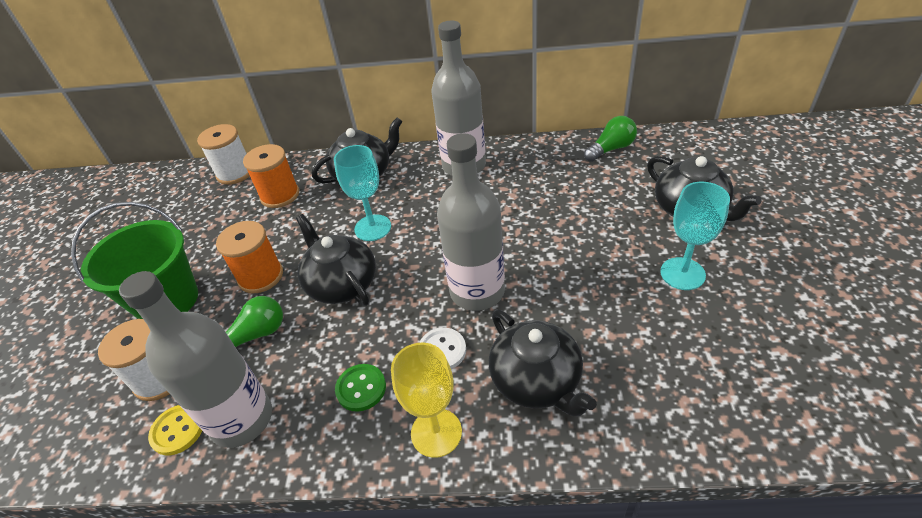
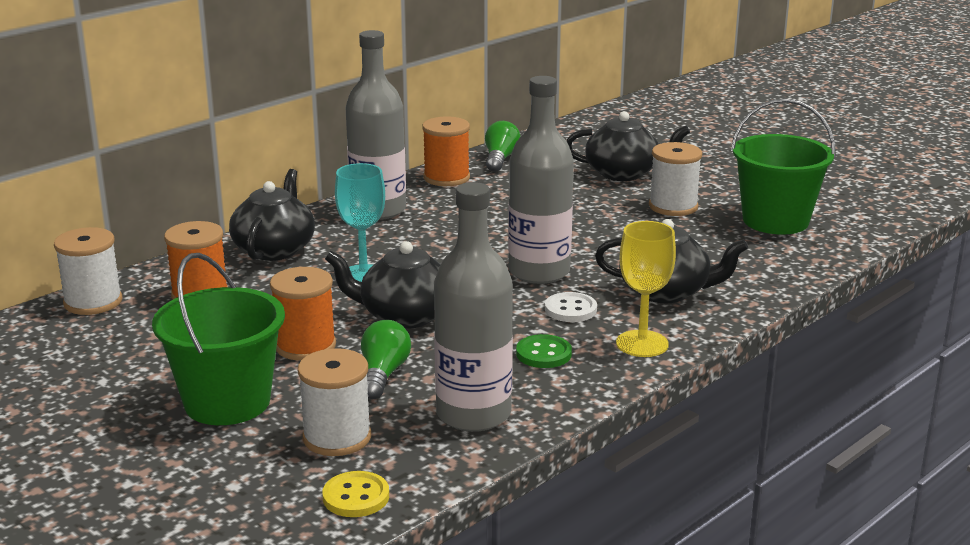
camera: 50 degrees left, 20 degrees down
yellow button [148,405,202,456] -> yellow button moved to [322,471,389,517]
turquoise goblet [660,182,730,290] -> white spool [649,142,702,216]
none -> orange spool [422,116,470,186]
none -> green bucket [731,99,836,235]

